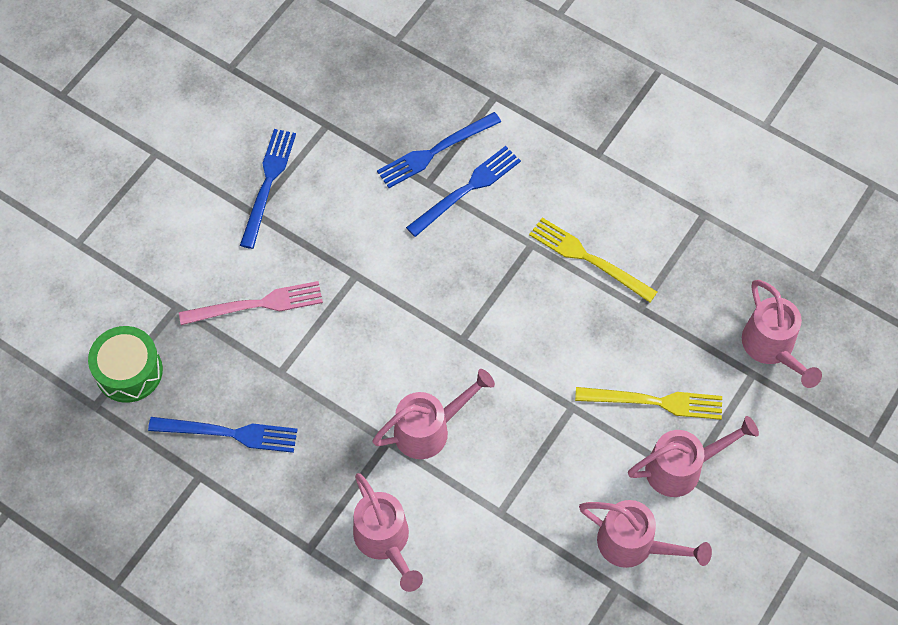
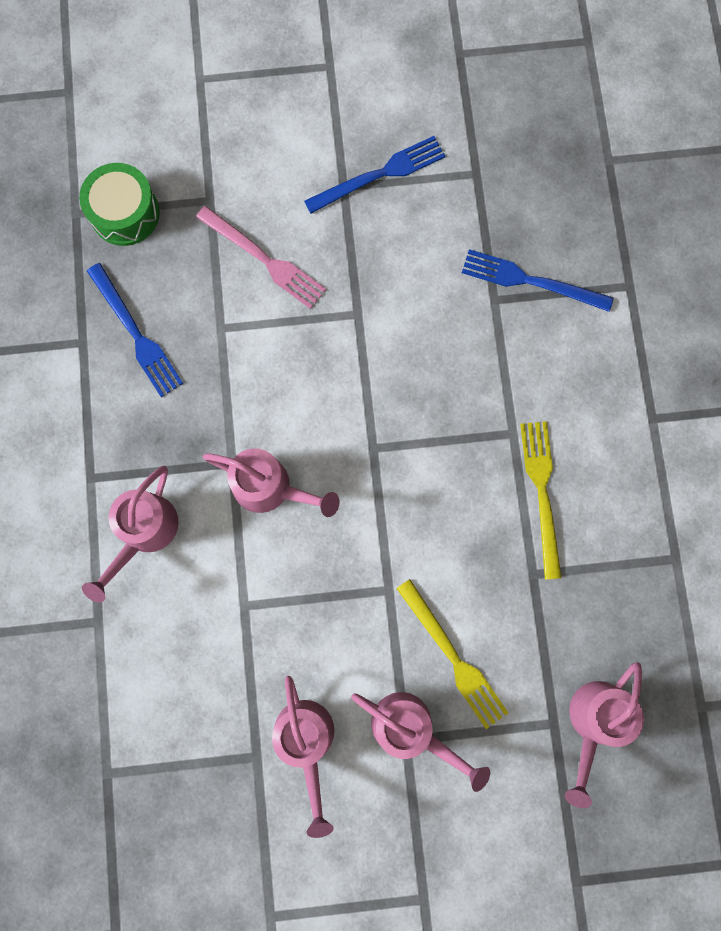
camera: 50 degrees right, 15 degrees up
blue fork [406,146,521,237] -> none

